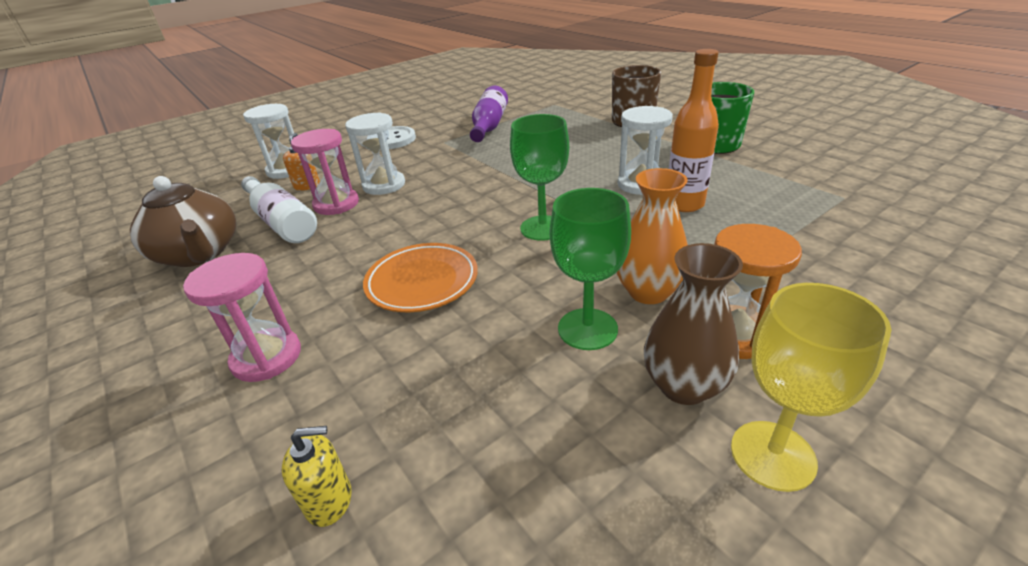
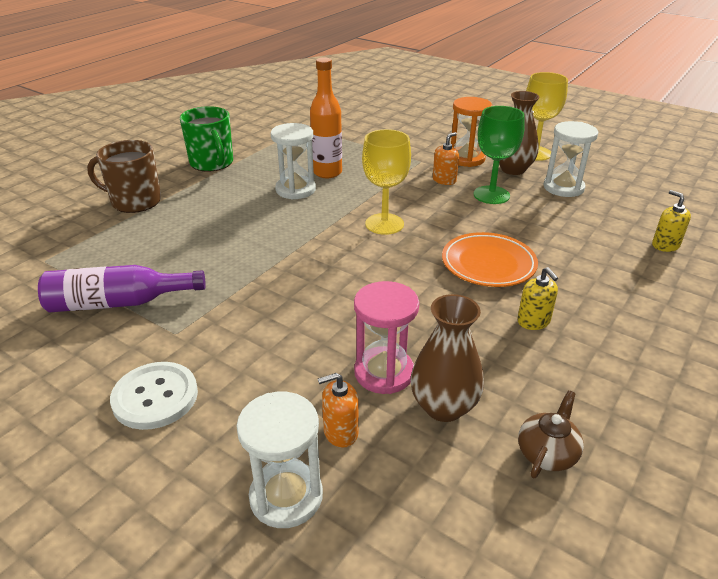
camera: 110 degrees left, 0 degrees up
brown teapot [130,176,236,267] -> brown teapot [518,390,584,478], size x0.51
pink hourglass [183,253,301,382] -> none
white bottle [241,176,317,243] -> brown vase [411,294,484,422]
white hourglass [345,112,405,195] -> white hourglass moved to [544,121,598,197]
green goblet [510,114,569,241] -> yellow goblet [362,129,411,235]
orange vase [617,168,688,304] -> orange soap dispenser [433,132,459,185]
none -> yellow soap dispenser [517,267,558,330]

